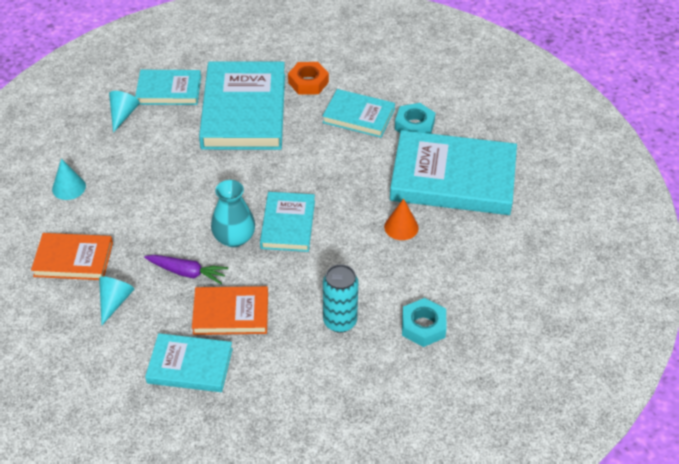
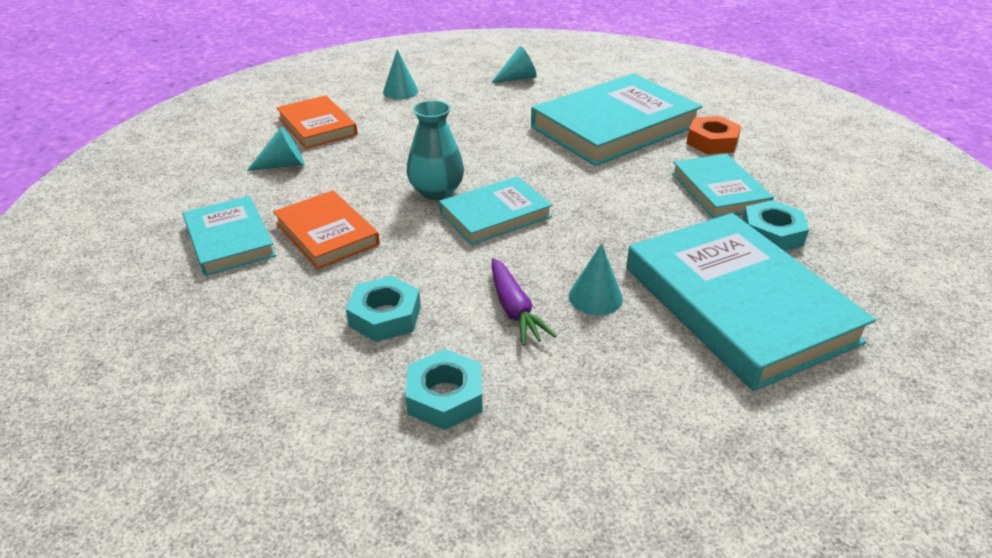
camera: 55 degrees right, 10 degrees down
turquoise book [135,70,201,105] -> none
purple carrot [144,255,228,284] -> purple carrot moved to [492,258,556,346]
turquoise can [323,264,358,333] -> turquoise nut [346,276,421,342]
orange cone [384,198,419,240] -> turquoise cone [569,243,623,315]

